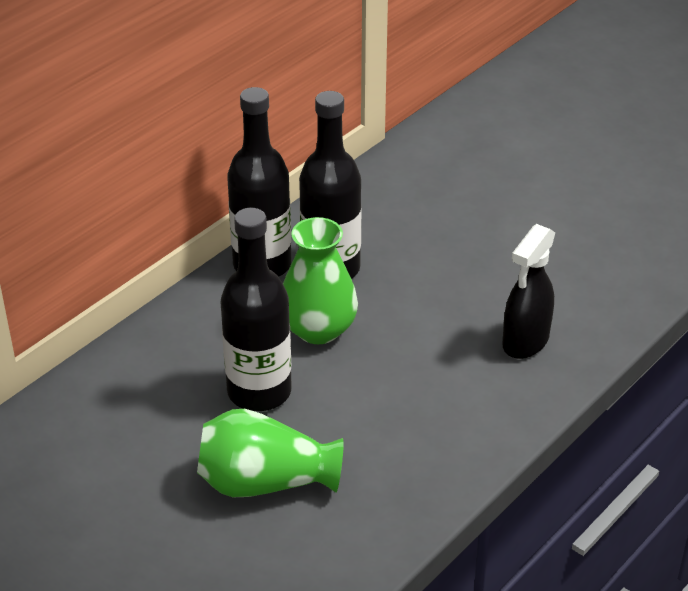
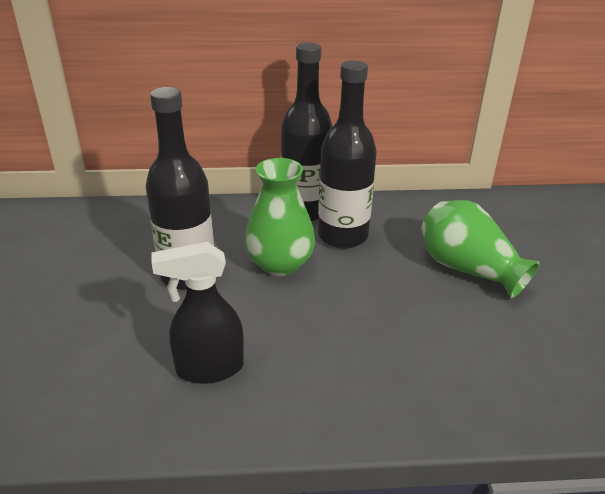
camera: 45 degrees right, 5 degrees down
green vase [197,409,344,497] -> green vase moved to [421,200,540,299]
black spray bottle [502,224,555,359] -> black spray bottle moved to [152,242,244,384]

